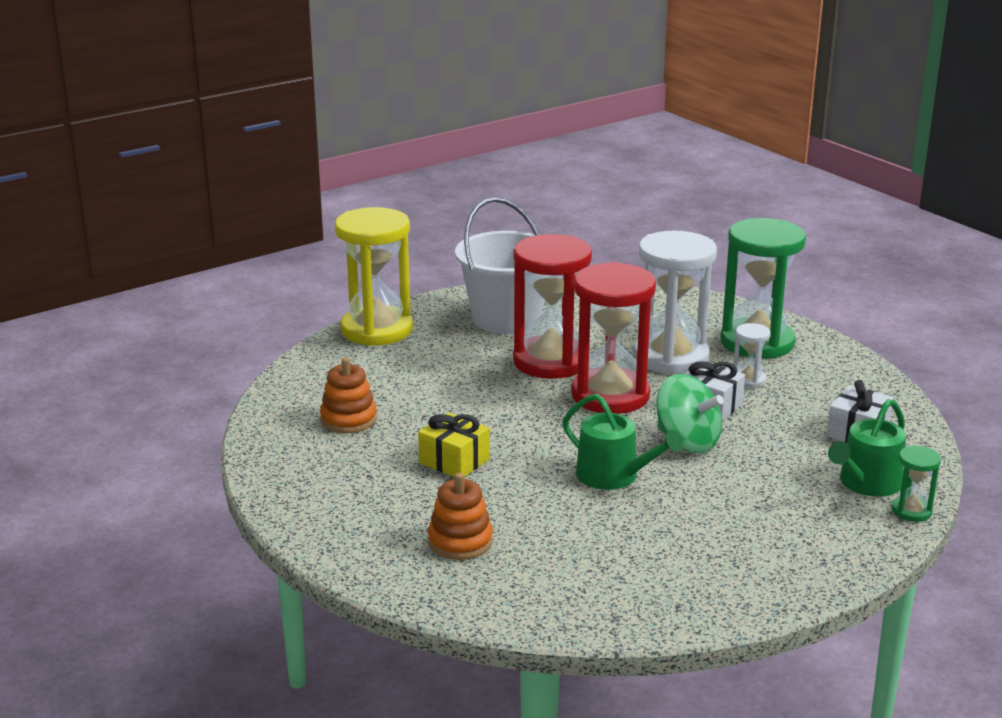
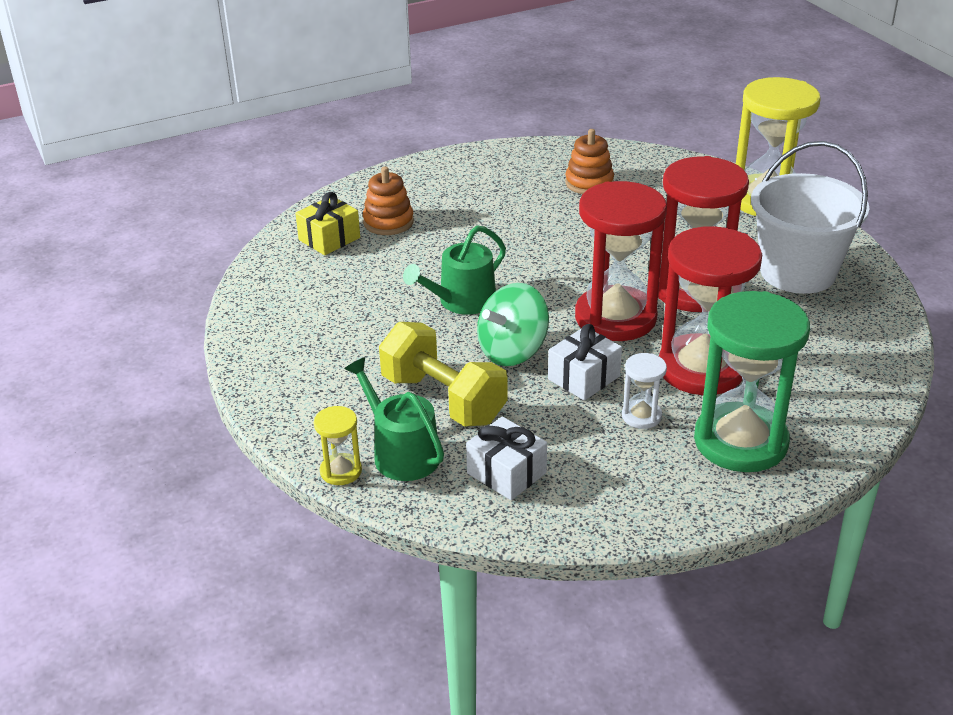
camera: 100 degrees right, 10 degrees up
yellow gift [418,412,490,477] -> yellow gift moved to [295,192,360,255]
white hourglass [634,231,717,375] -> red hourglass [659,226,762,395]
green hourglass [891,445,941,522] -> yellow hourglass [314,406,362,485]
none -> yellow dumbbell [379,322,508,427]

